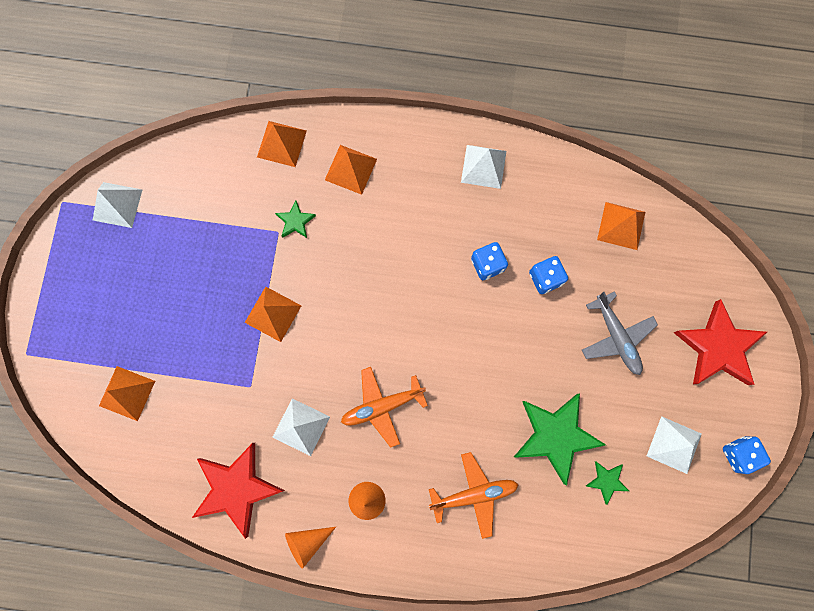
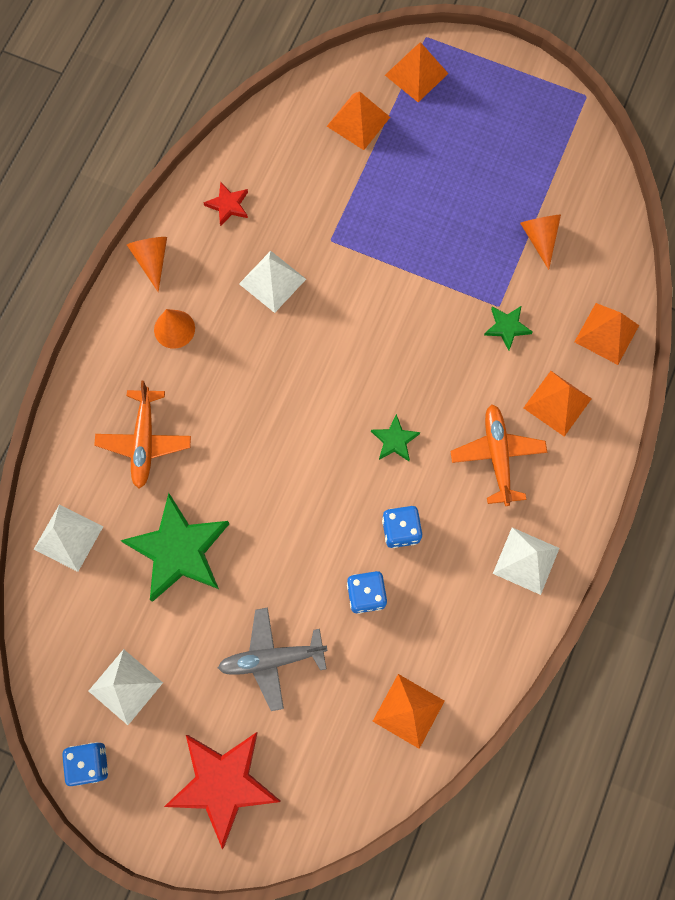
camera: 105 degrees right, 5 degrees down
white pyramid [93,182,142,228] -> white pyramid moved to [33,504,104,572]
red star [192,443,285,539] -> red star [203,181,248,226], size x0.47
orange pyramid [245,286,301,342] -> orange pyramid moved to [385,42,449,102]
orange plane [341,367,428,448] -> orange plane moved to [450,404,547,506]
green star [586,461,629,505] -> green star moved to [371,414,420,461]
none -> orange cone [520,215,561,270]

